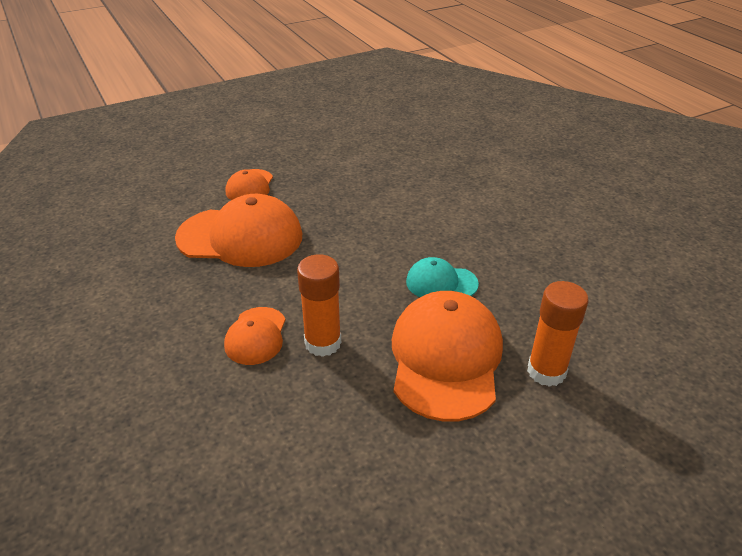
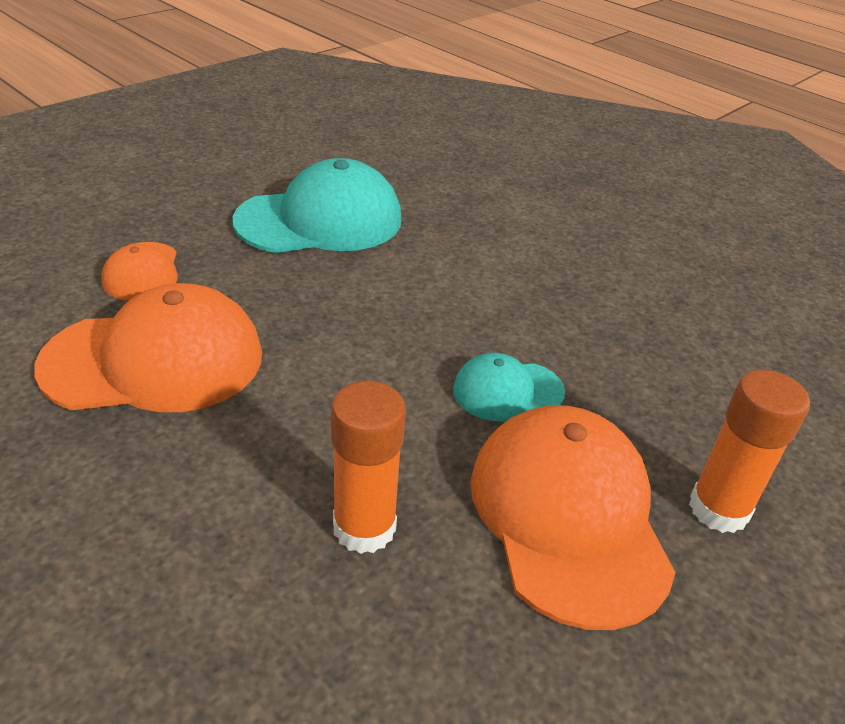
camera: 20 degrees left, 0 degrees up
orange cap [224,307,286,365] -> none
none -> turquoise cap [233,158,402,253]

